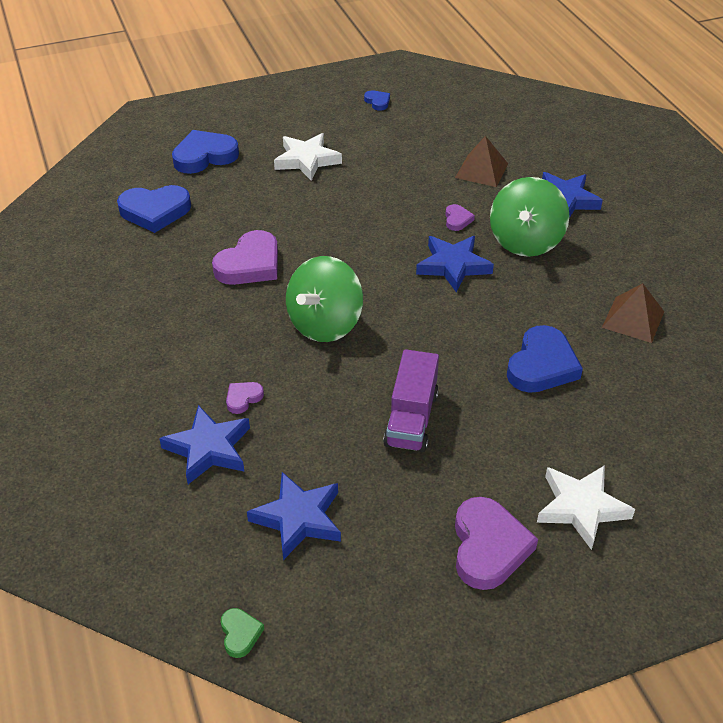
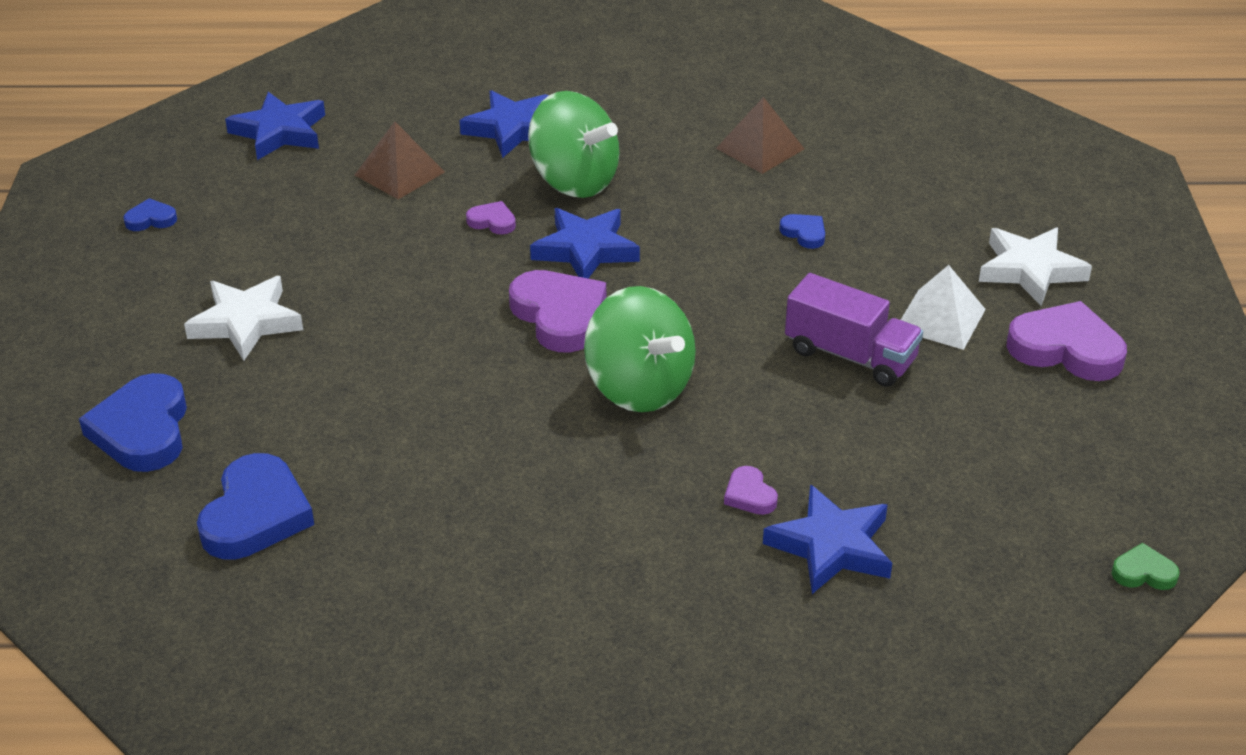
camera: 70 degrees left, 5 degrees down
purple heart [212,230,278,285] -> purple heart moved to [509,270,606,352]
blue star [247,472,341,560] -> blue star moved to [225,92,325,160]
blue heart [507,325,583,393] -> blue heart [779,214,825,249], size x0.48
none -> white pyramid [901,265,986,350]

